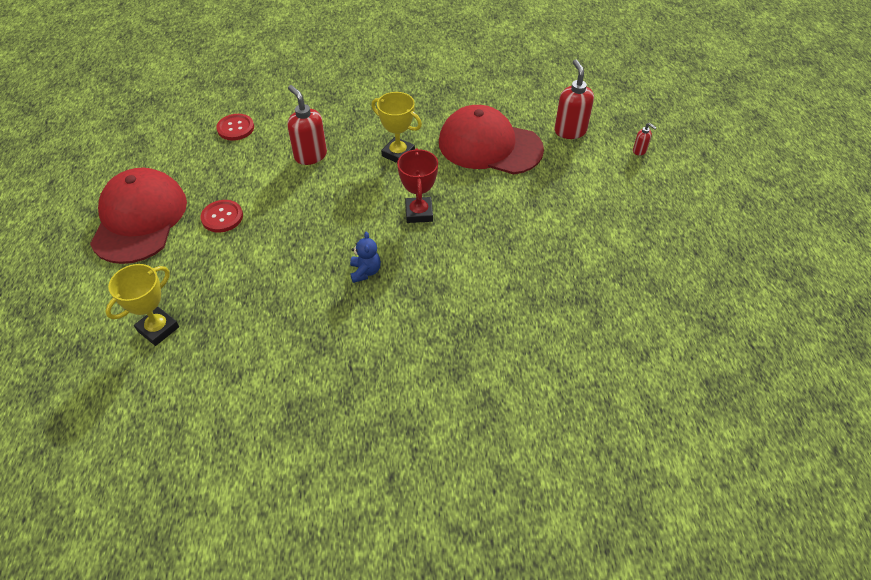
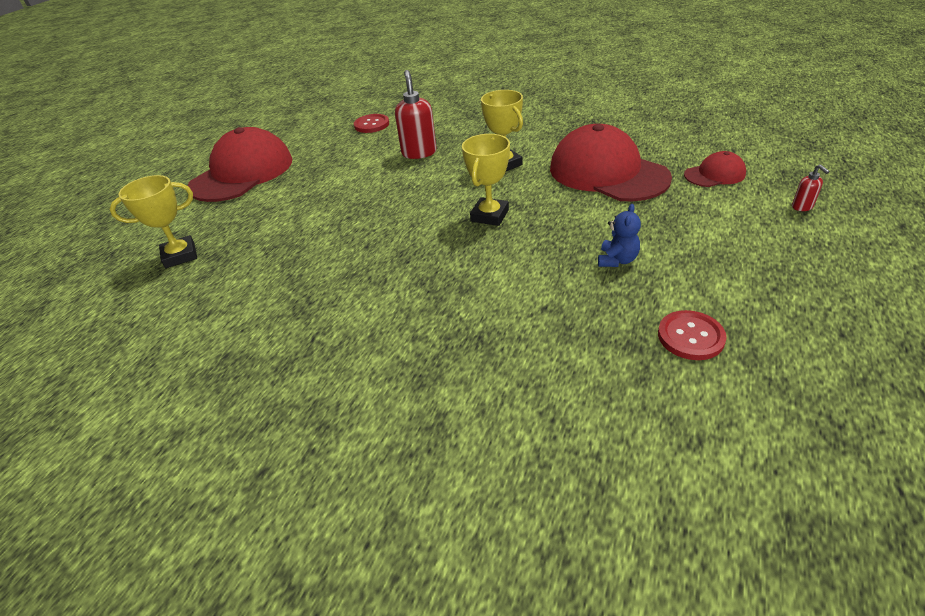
camera: 30 degrees right, 10 degrees down
red button [201,200,243,232] -> red button moved to [658,310,727,360]
blue teddy bear [350,232,381,283] -> blue teddy bear moved to [598,204,641,267]
red trophy [397,148,438,223] -> yellow trophy [462,134,510,226]
red soap dispenser [554,59,594,139] -> red cap [684,151,746,187]

